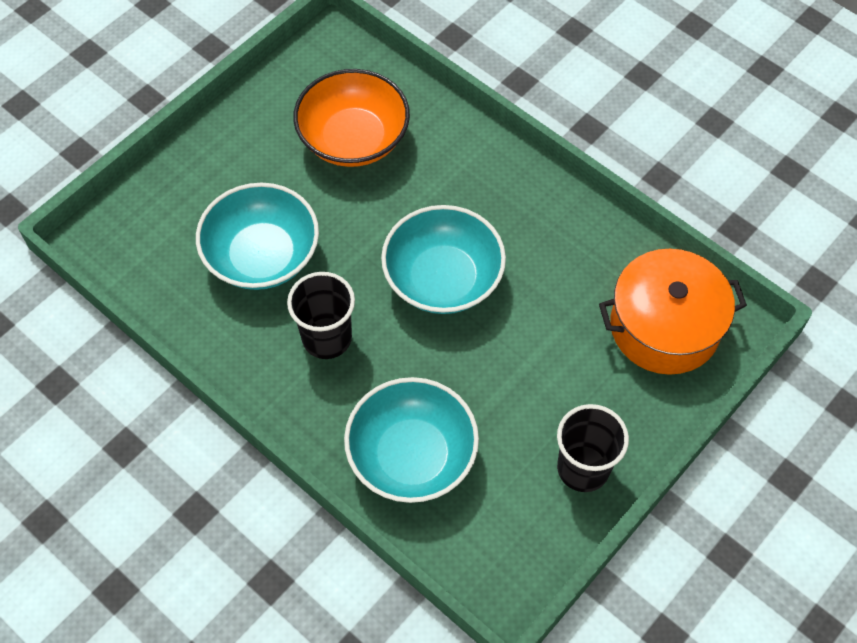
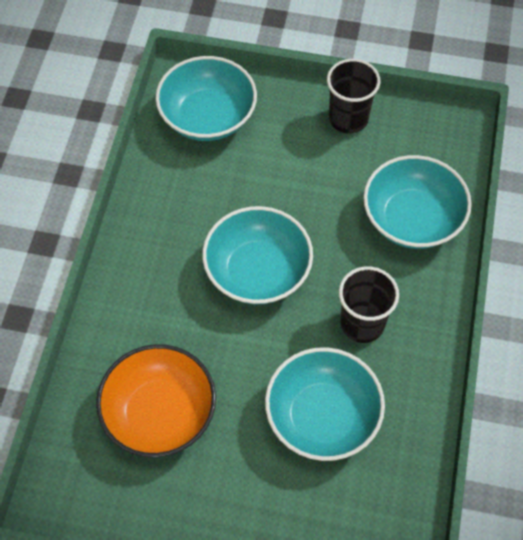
camera: 120 degrees left, 0 degrees up
orange pot [599,249,747,375] -> turquoise bowl [156,56,257,141]

